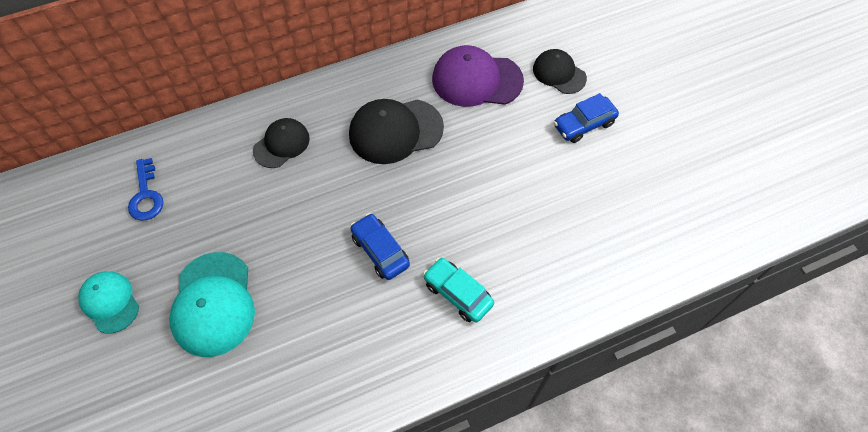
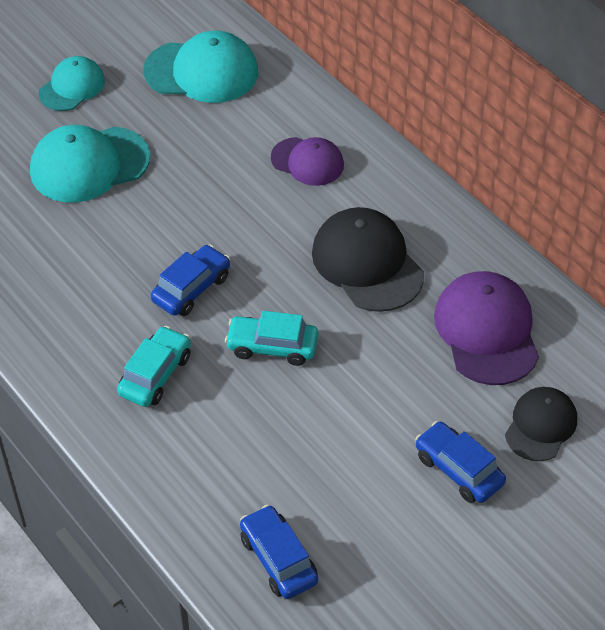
camera: 75 degrees right, 10 degrees down
blue key [128,158,163,221] -> turquoise cap [143,31,258,103]
black cap [253,118,310,168] -> purple cap [271,137,344,186]
none -> turquoise car [225,311,318,366]
none -> blue car [240,505,318,599]

